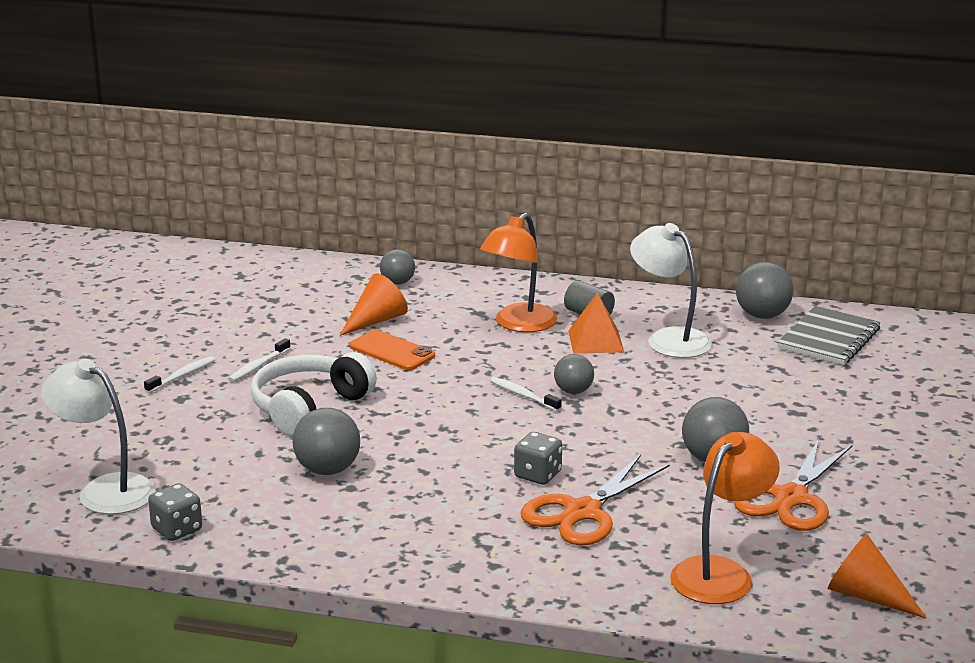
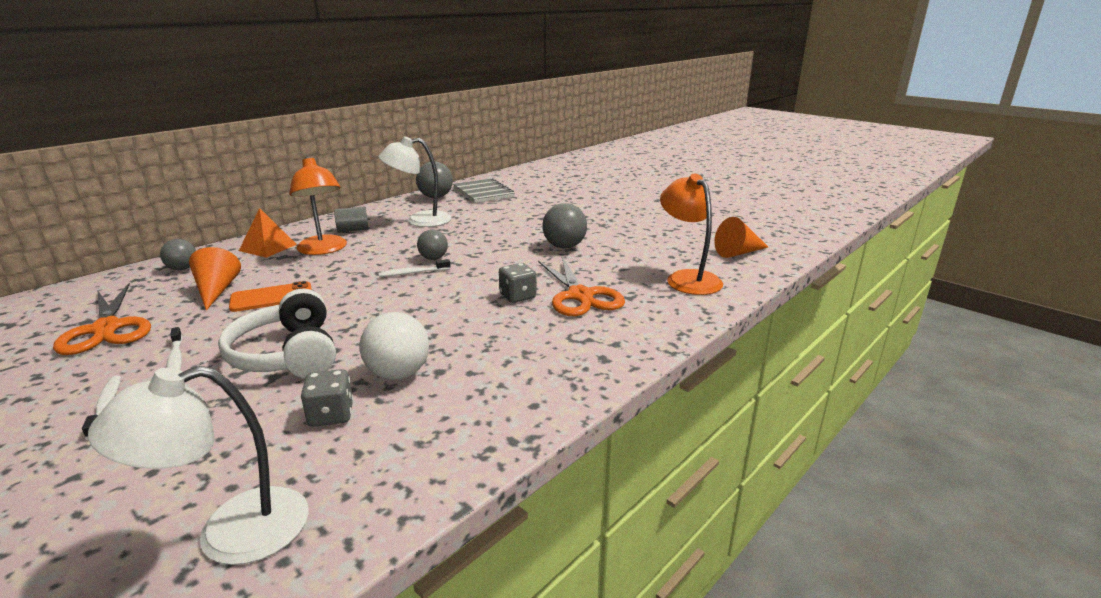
camera: 60 degrees left, 0 degrees up
grey dice [148,483,202,541] -> grey dice moved to [301,369,353,427]
grey ball [293,408,360,475] -> white ball [359,312,429,380]
orange pyramid [568,292,624,354] -> orange pyramid moved to [239,208,297,258]
orange scissors [734,439,852,531] -> orange scissors moved to [53,283,151,355]

